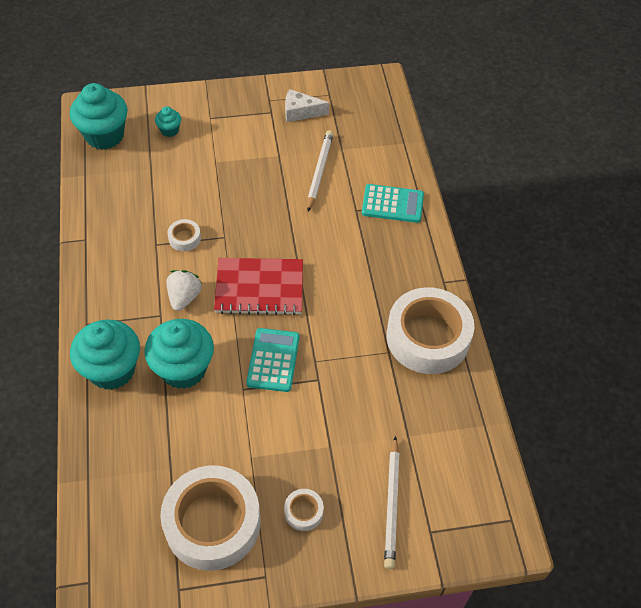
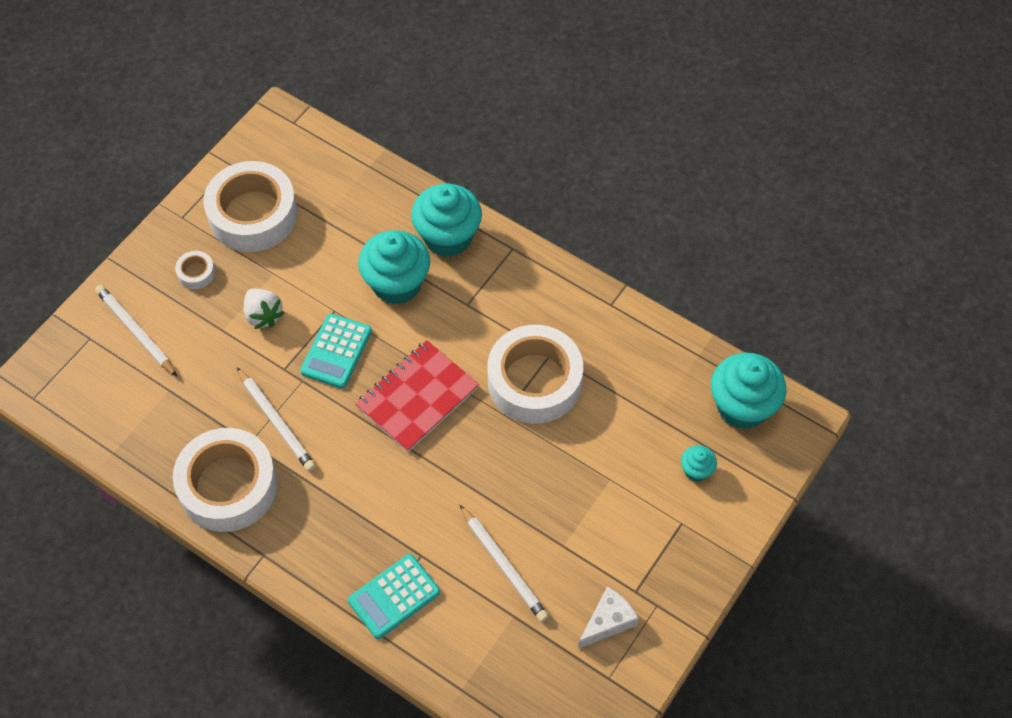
camera: 135 degrees right, 5 degrees up
white tape [167,219,201,251] -> white tape [487,325,583,424], size x2.43
white strawberry [167,270,201,311] -> white strawberry moved to [244,288,285,329]
turquoise calculator [246,328,299,392] -> turquoise calculator turned 60 degrees clockwise [300,313,372,388]
none -> white pencil [237,367,316,472]

